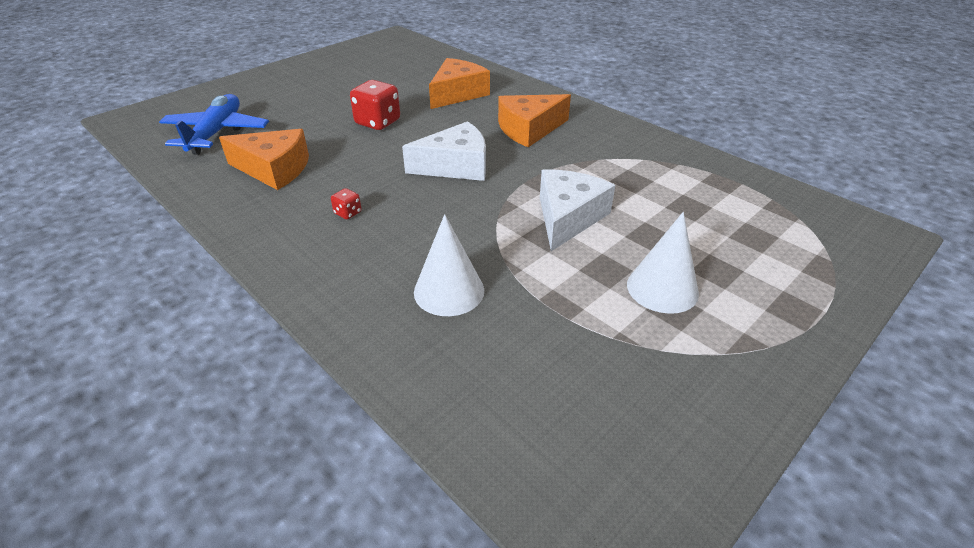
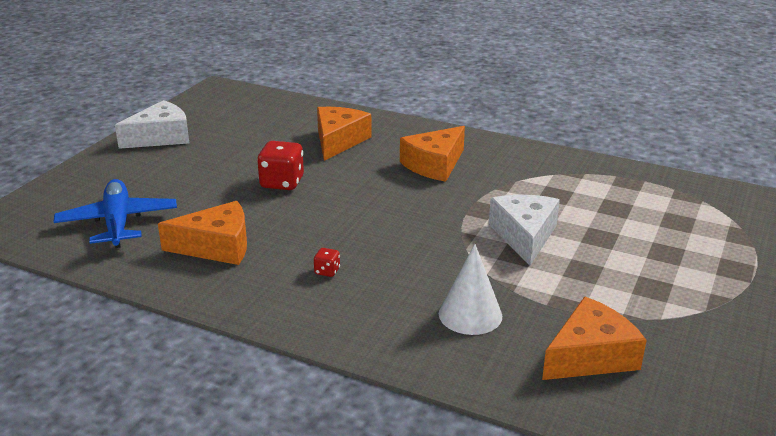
camera: 20 degrees left, 10 degrees down
white cheese [402,121,486,181] -> white cheese moved to [115,100,189,149]
white cone [627,212,699,314] -> none
none -> orange cheese [542,297,647,380]

